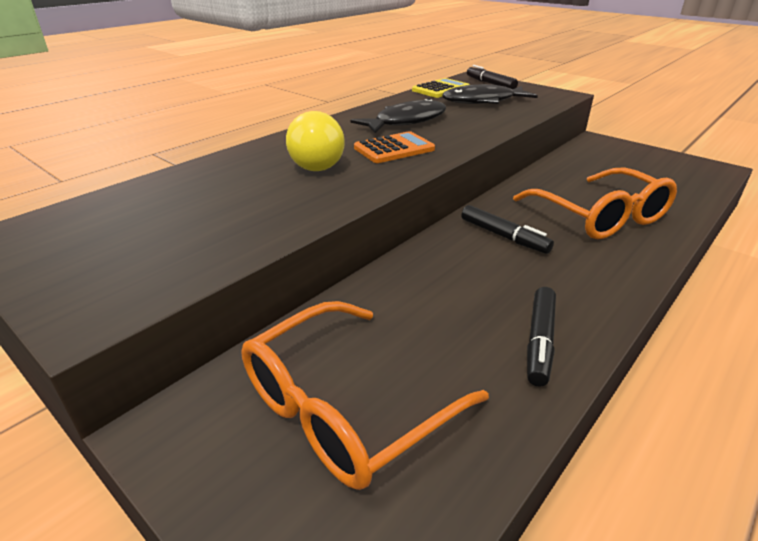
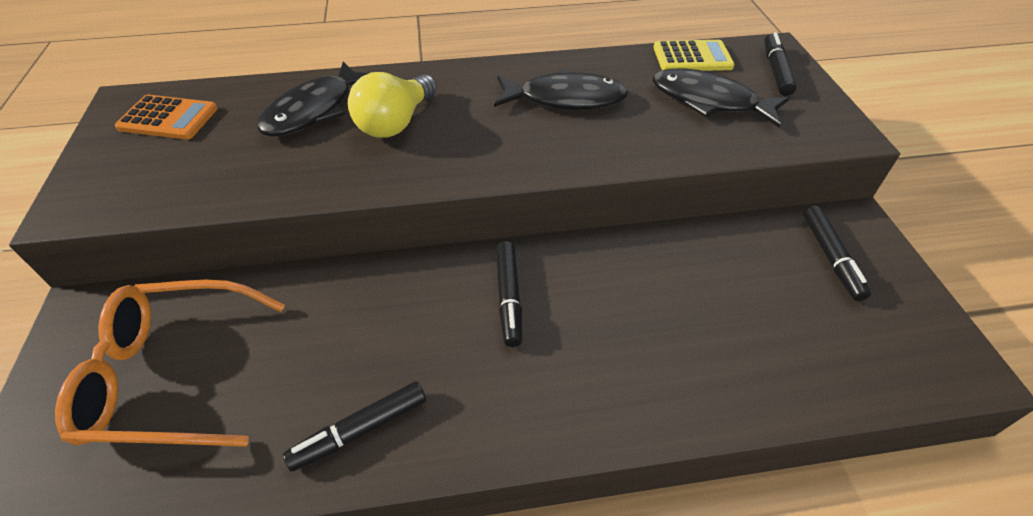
camera: 40 degrees right, 15 degrees up
orange calculator [354,131,435,163] -> orange calculator moved to [115,95,218,139]
orange glasses [513,167,677,239] -> none
none -> black fish [257,62,369,137]
none -> black marker [803,206,871,301]

